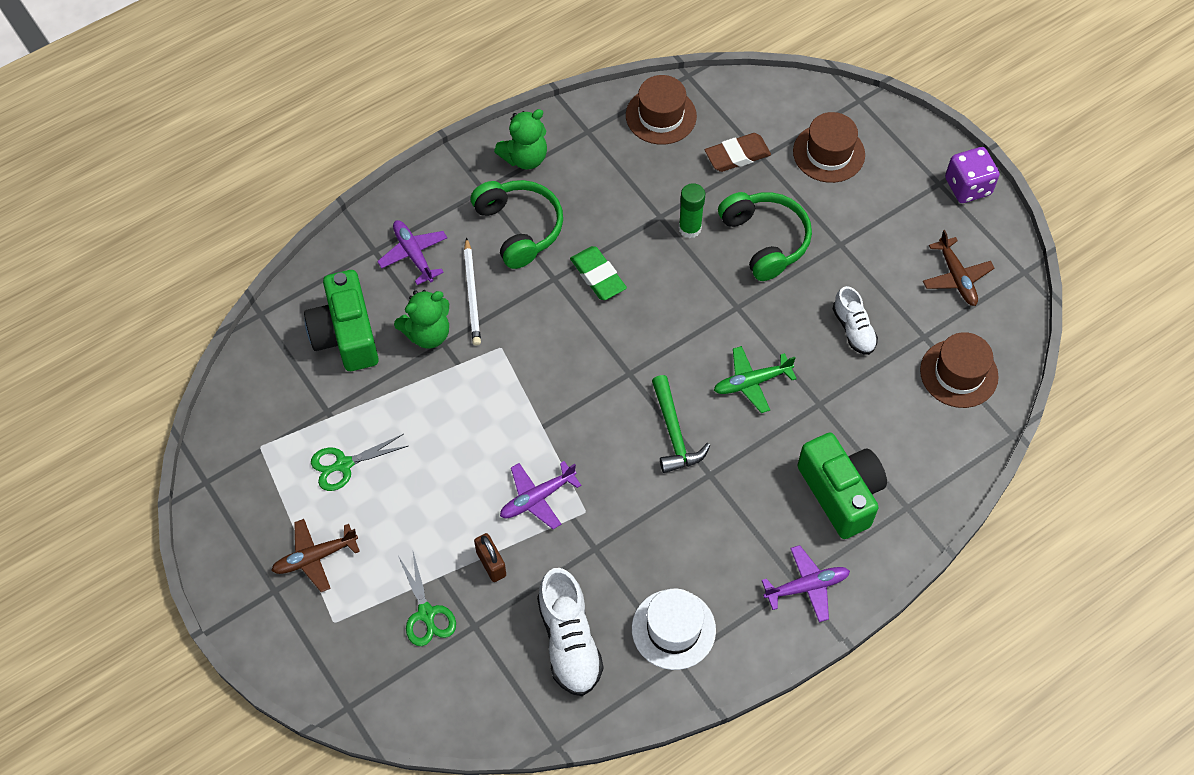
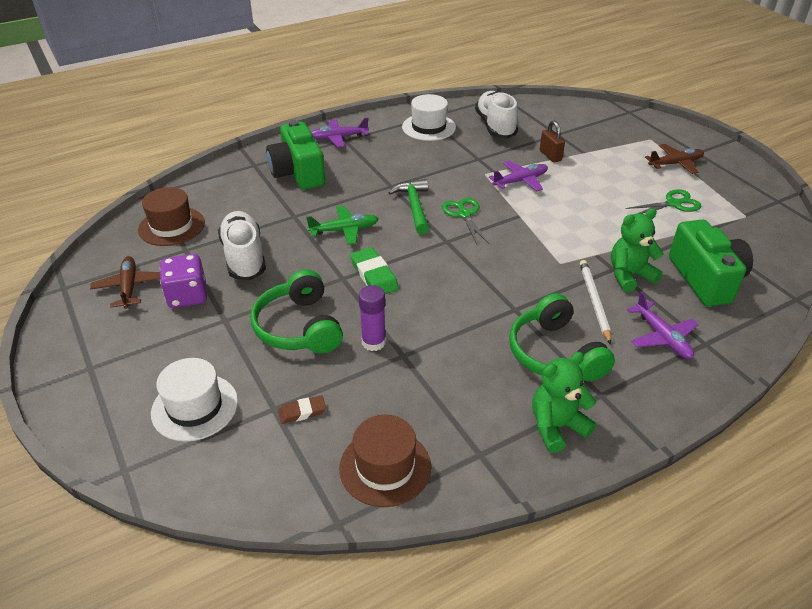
camera: 175 degrees left, 20 degrees down
green scissors [398,552,456,646] -> green scissors moved to [442,198,489,245]
green eraser [570,246,627,300] -> green eraser moved to [350,247,399,294]
green glue stick [679,183,705,238] -> purple glue stick [359,285,386,351]
brown eraser [705,133,771,172] -> brown eraser [278,395,326,424], size x0.61
brown hat [793,112,865,183] -> white hat [151,358,238,442]
white shoe [833,286,878,355] -> white shoe [218,211,266,280], size x1.60
purple dice [945,147,1000,203] -> purple dice moved to [160,254,207,308]

